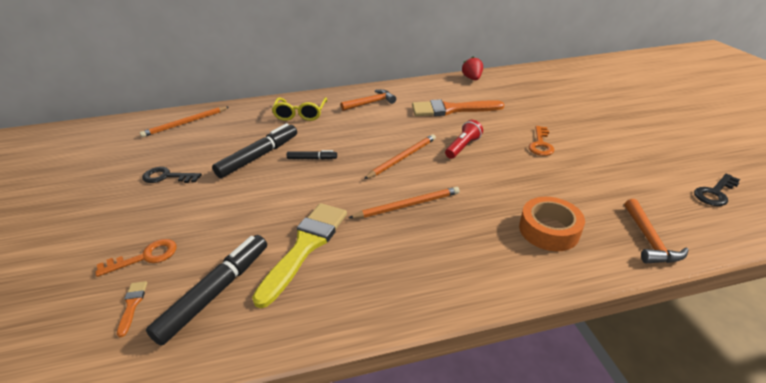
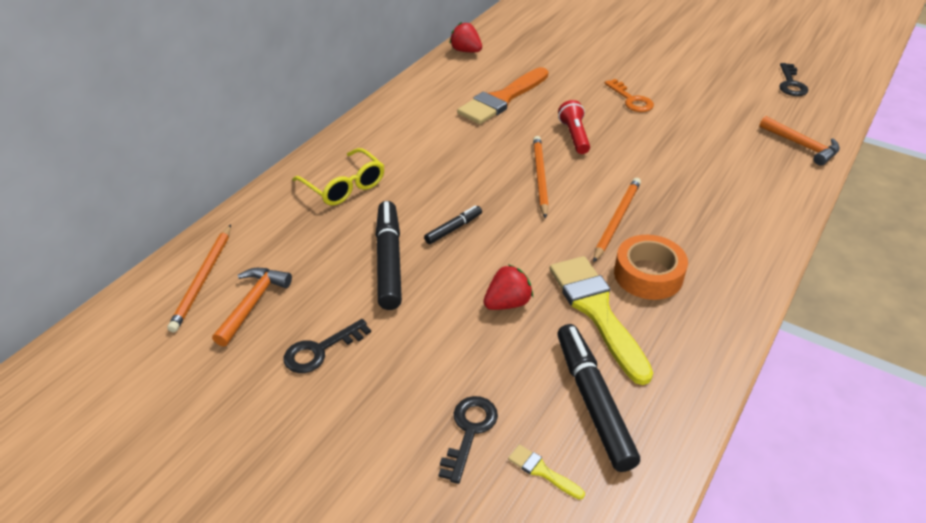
camera: 45 degrees left, 5 degrees up
orange key [95,239,176,277] -> black key [439,396,498,484]
orange brush [117,281,147,337] -> yellow brush [508,444,585,500]
orange hammer [341,89,396,111] -> orange hammer moved to [212,268,292,347]
orange tape [519,197,585,251] -> orange tape moved to [614,235,688,300]
none -> red strawberry [483,264,533,310]

